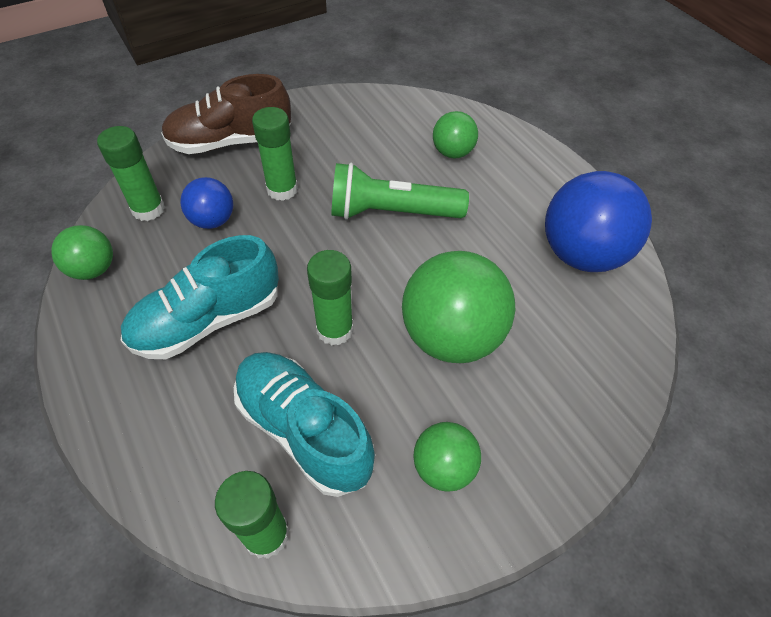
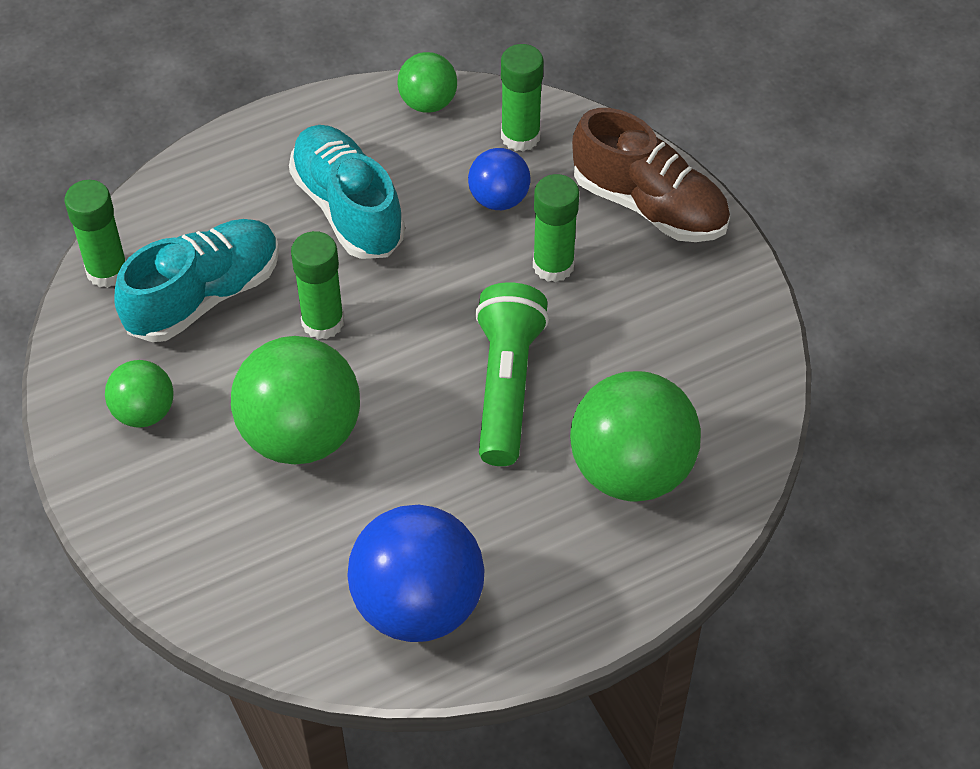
camera: 95 degrees right, 0 degrees up
brown shoe [161,74,291,154] -> brown shoe turned 135 degrees clockwise [572,108,730,242]
green ball [433,111,478,159] -> green ball [570,371,701,502], size x1.86

